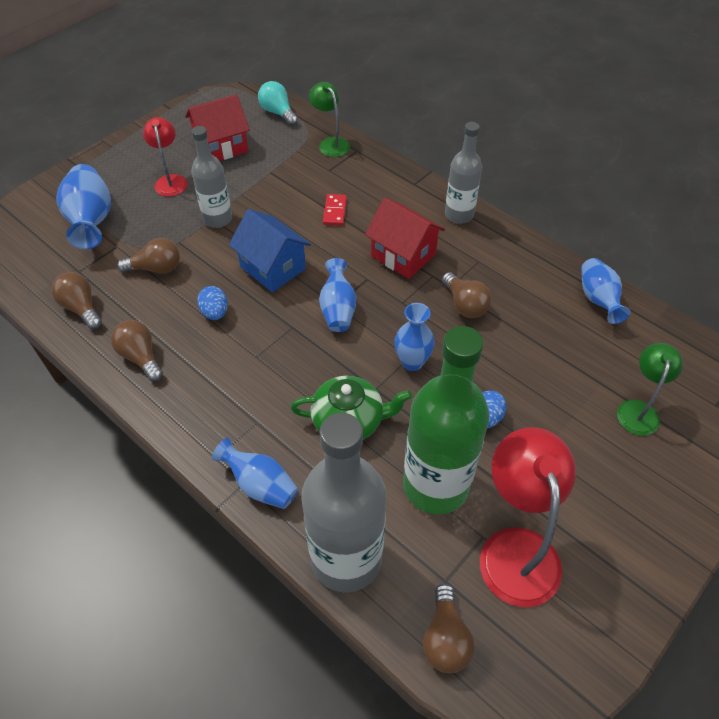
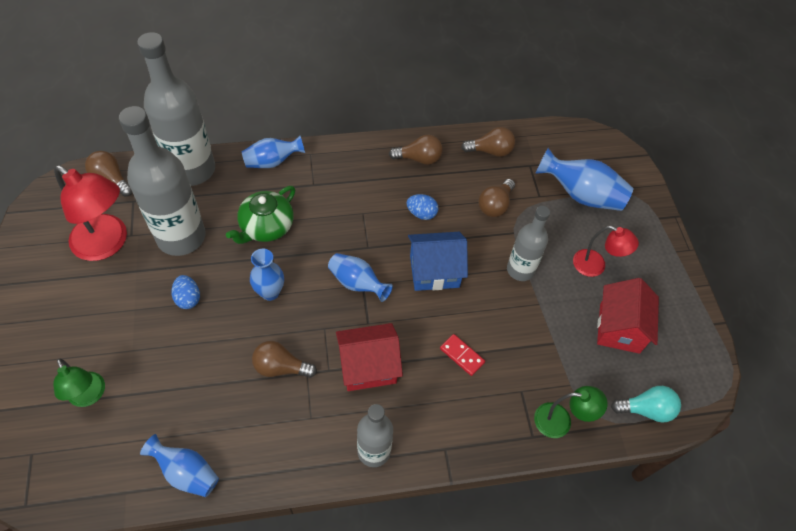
camera: 125 degrees right, 5 degrees up
green bottle [403,326,489,514] -> grey bottle [119,106,206,256]

